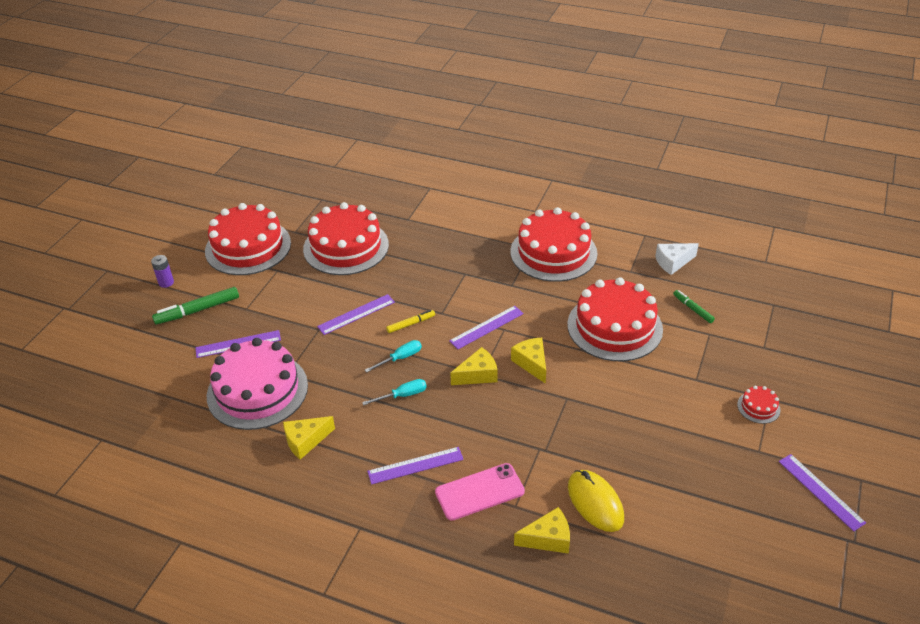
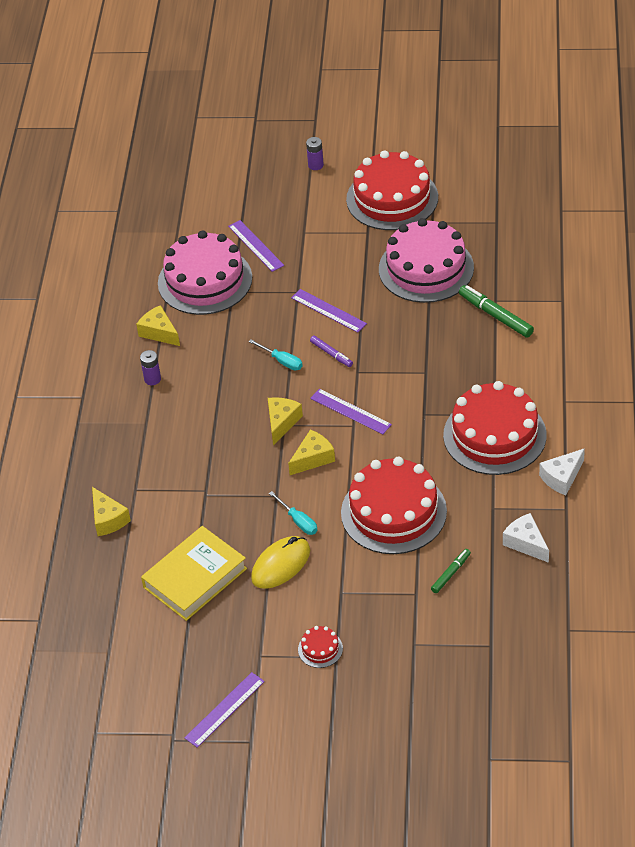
camera: 75 degrees right, 5 degrees up
green marker [152,287,239,324] -> green marker moved to [459,285,534,338]
red cake [303,202,389,275] -> pink cake [379,218,474,303]
turquoise screwdriver [362,379,427,405] -> turquoise screwdriver moved to [269,491,317,535]
purple ruler [367,447,464,485] -> none
yellow marker [386,310,435,333] -> purple marker [310,336,353,367]
pink phone [435,463,525,521] -> none
yellow cheese [450,347,498,385] -> yellow cheese turned 120 degrees counterclockwise [268,397,303,445]
yellow mouse [568,470,624,532] -> yellow mouse moved to [251,536,310,589]
none -> purple battery [140,350,161,385]
none -> yellow book [141,526,247,621]
none -> white cheese [539,448,585,495]

